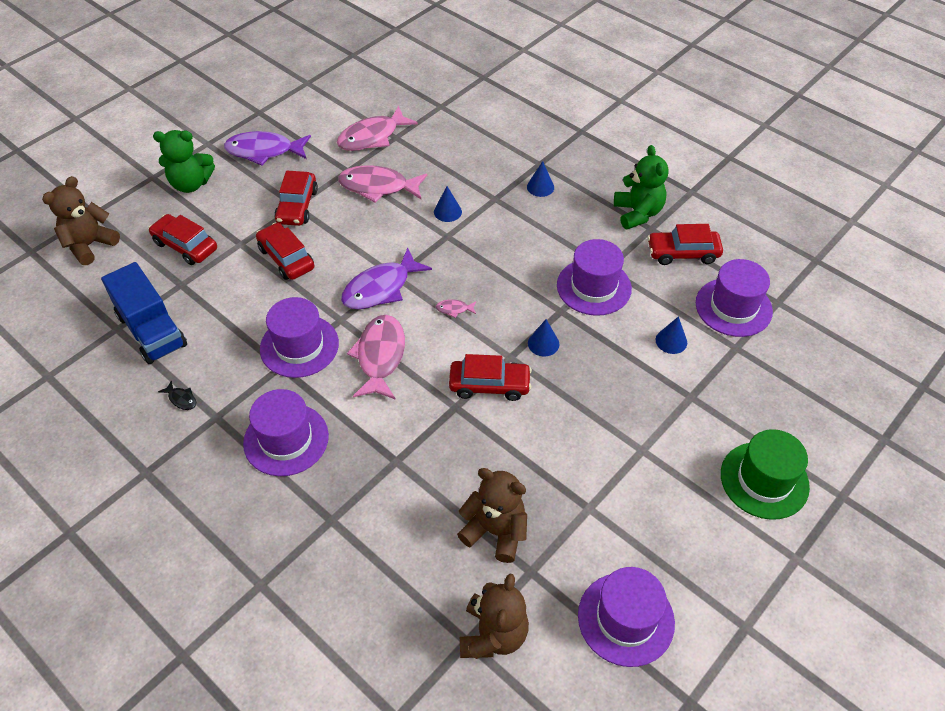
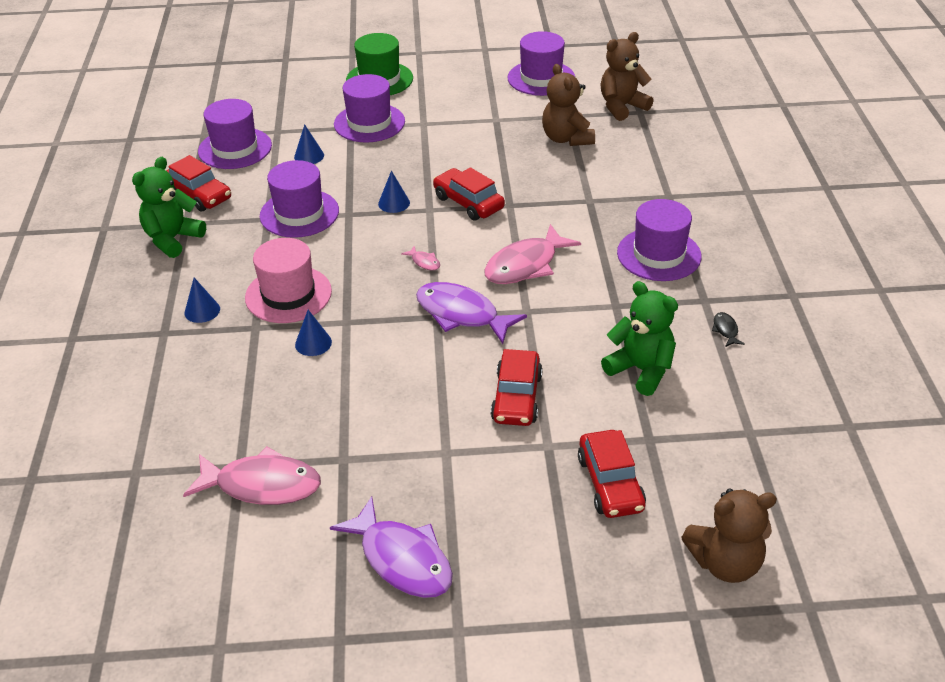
camera: 135 degrees left, 10 degrees down
blue truck [101,262,187,364] -> none
green teddy bear [153,130,215,193] -> green teddy bear moved to [601,281,678,396]
purple hat [260,297,339,378] -> purple hat moved to [334,74,405,142]
red car [274,171,318,226] -> none
pink fish [338,165,427,203] -> none
purple fish [341,248,432,309] -> purple fish turned 150 degrees counterclockwise [416,282,527,344]
none -> pink hat [245,238,332,323]

